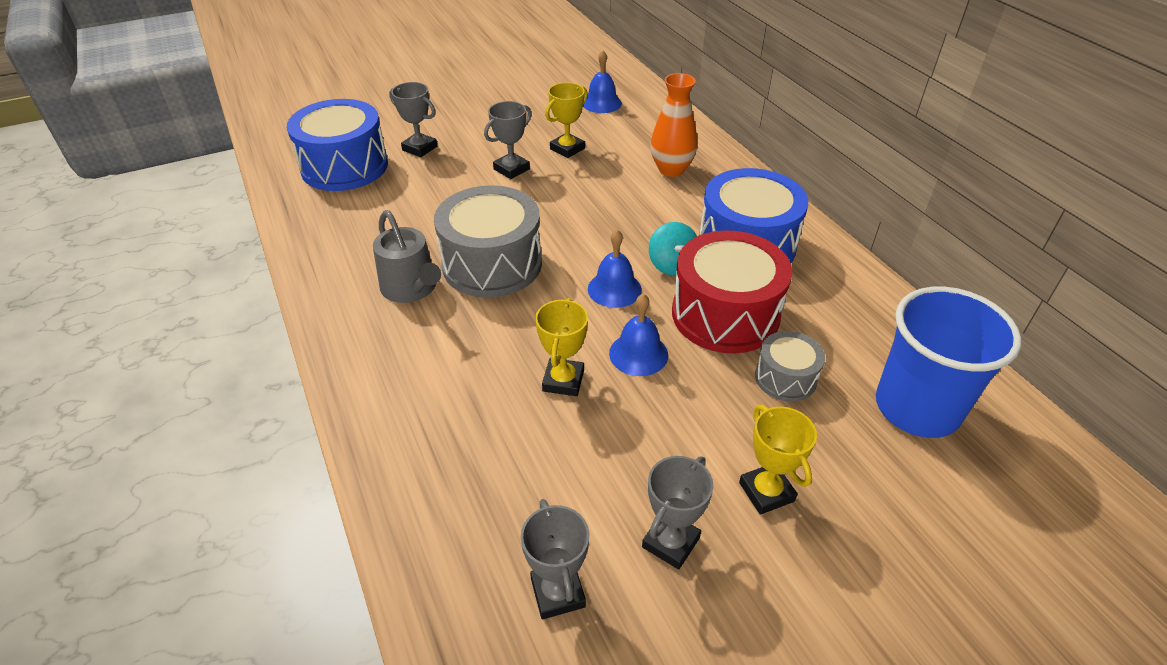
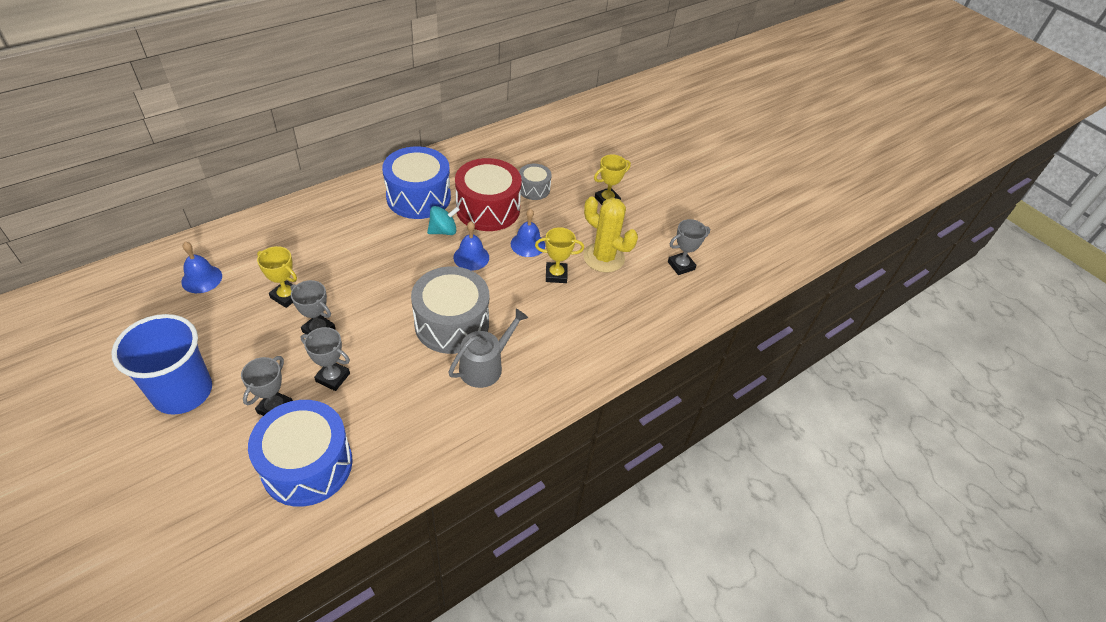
camera: 105 degrees left, 5 degrees up
grey trophy [642,456,713,569] -> grey trophy moved to [301,327,350,391]
orange vase [650,73,697,177] -> none
blue cup [876,286,1022,438] -> blue cup moved to [111,314,212,415]
none -> yellow cactus [583,197,638,273]

